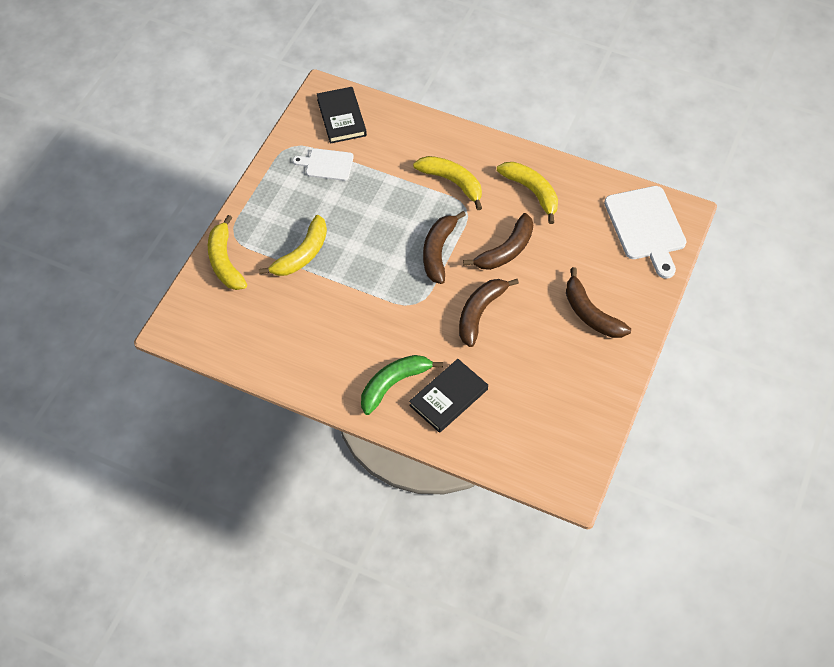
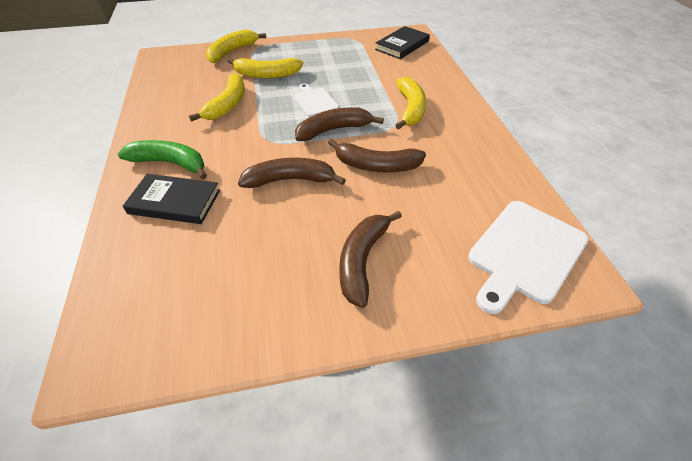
camera: 55 degrees right, 10 degrees down
white cutting board [293,148,354,181] -> white cutting board moved to [294,83,339,117]
yellow banana [497,162,558,224] -> yellow banana moved to [189,73,245,122]

